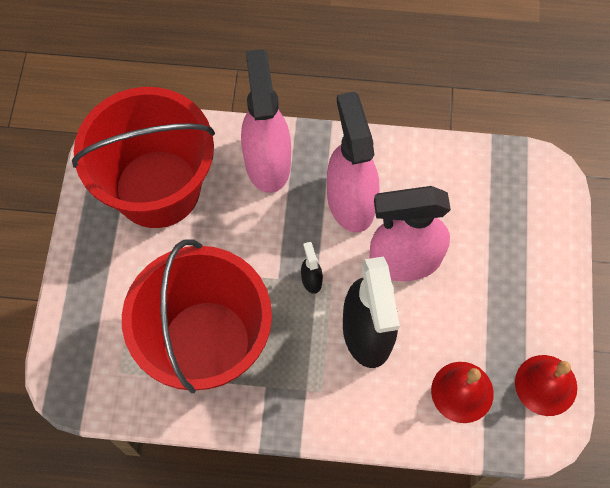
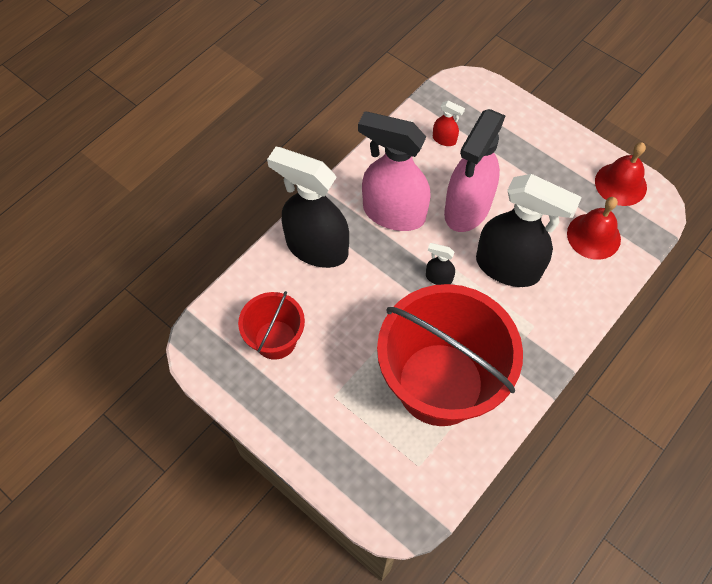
camera: 55 degrees left, 5 degrees down
red bucket [72,87,215,228] -> red bucket [238,291,305,360], size x0.50
pink spray bottle [241,49,291,193] -> black spray bottle [267,147,349,268]
none -> red spray bottle [433,100,465,146]

